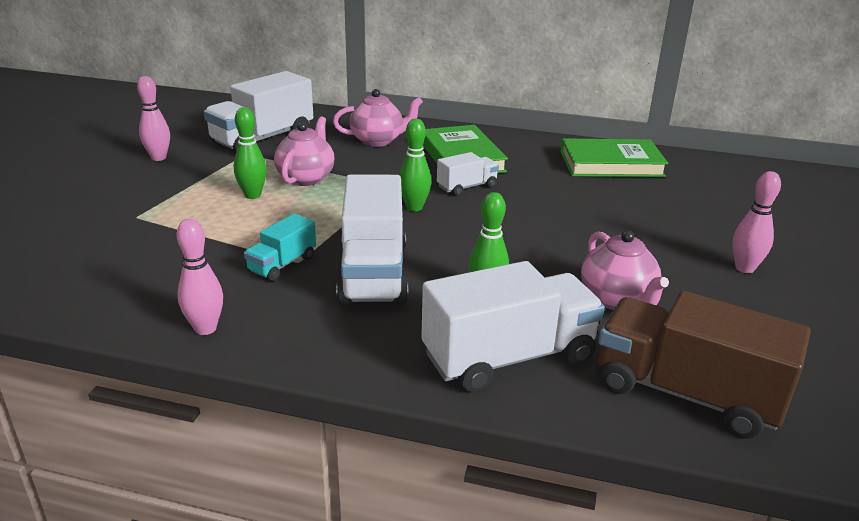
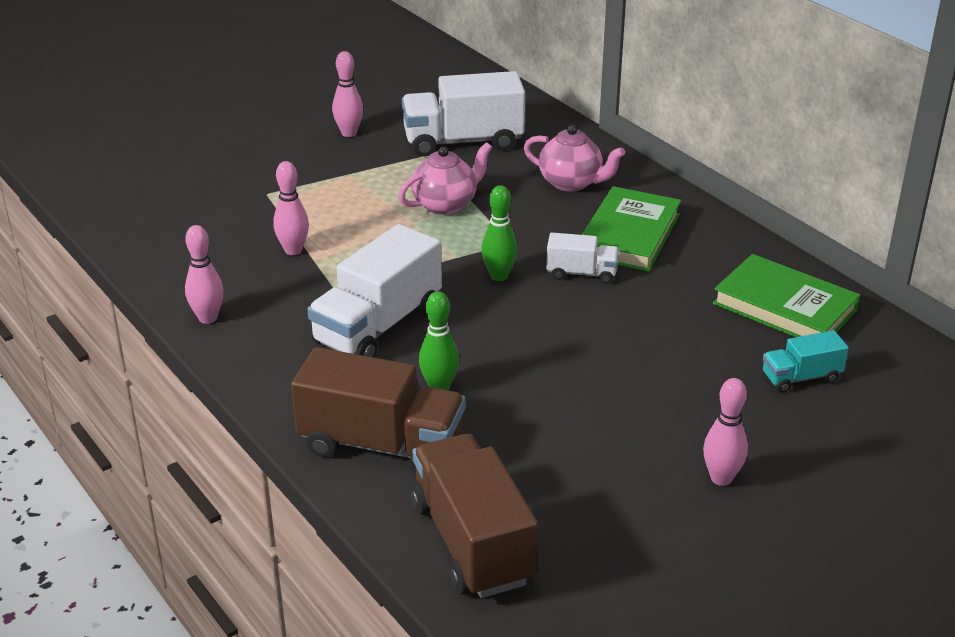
camera: 40 degrees right, 5 degrees up
green bowling pin [234,107,267,199] -> none
turquoise truck [244,214,316,281] -> turquoise truck moved to [763,330,849,393]
white truck [421,261,605,393] -> brown truck [291,347,466,473]
pink teapot [581,230,669,310] -> none
none -> pink bowling pin [273,161,309,255]

